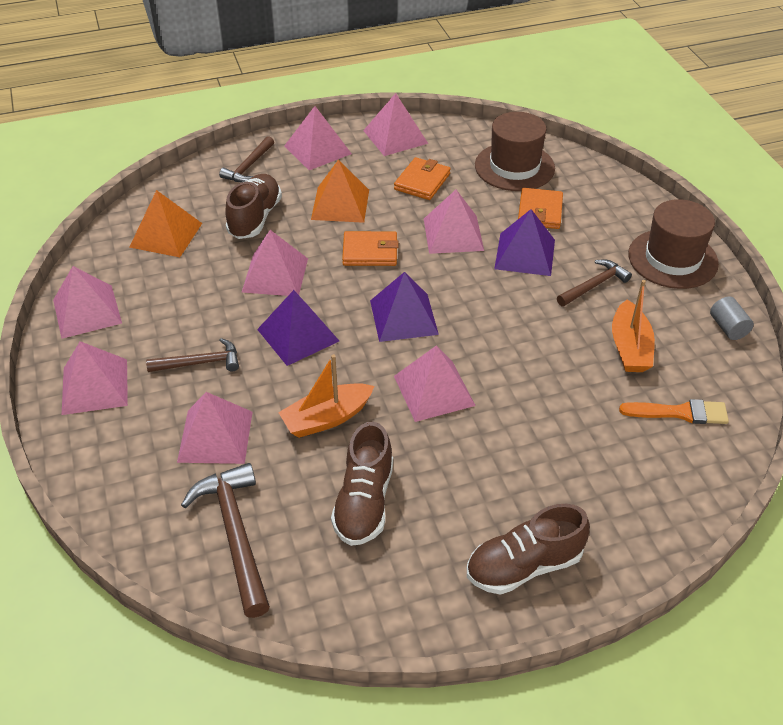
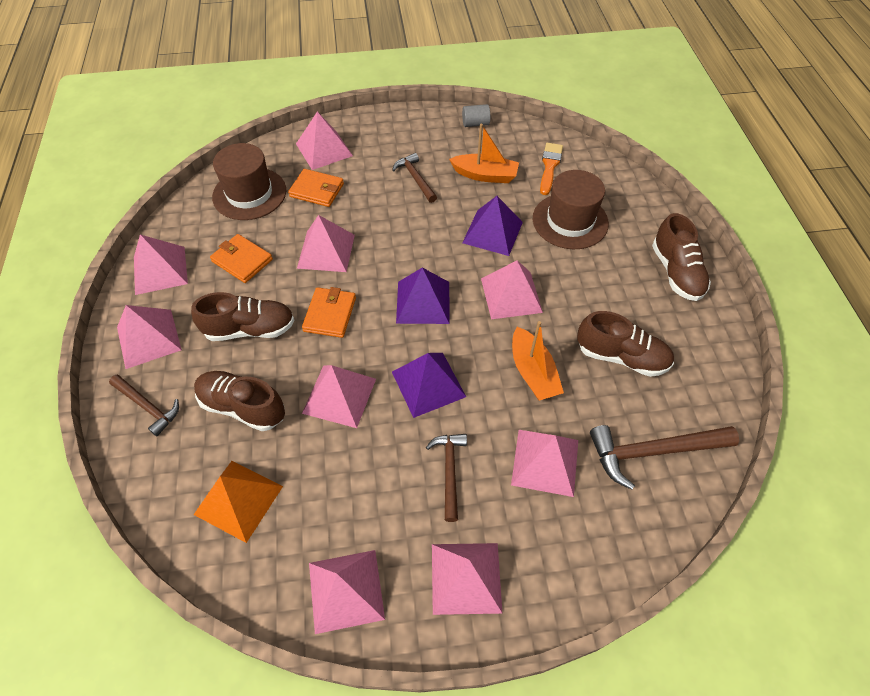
camera: 80 degrees left, 10 degrees up
orange pyramid [311,160,369,223] -> brown shoe [191,292,295,341]
purple pyramid [494,209,555,276] -> purple pyramid moved to [462,196,523,256]
brown hat [628,199,719,289] -> brown hat moved to [533,170,609,249]
none -> pink pyramid [296,112,353,170]

